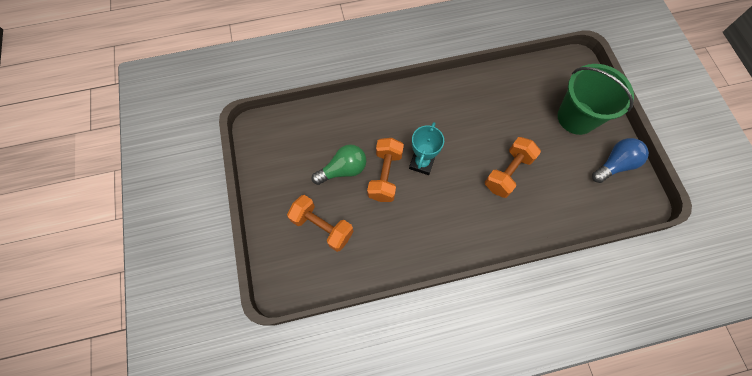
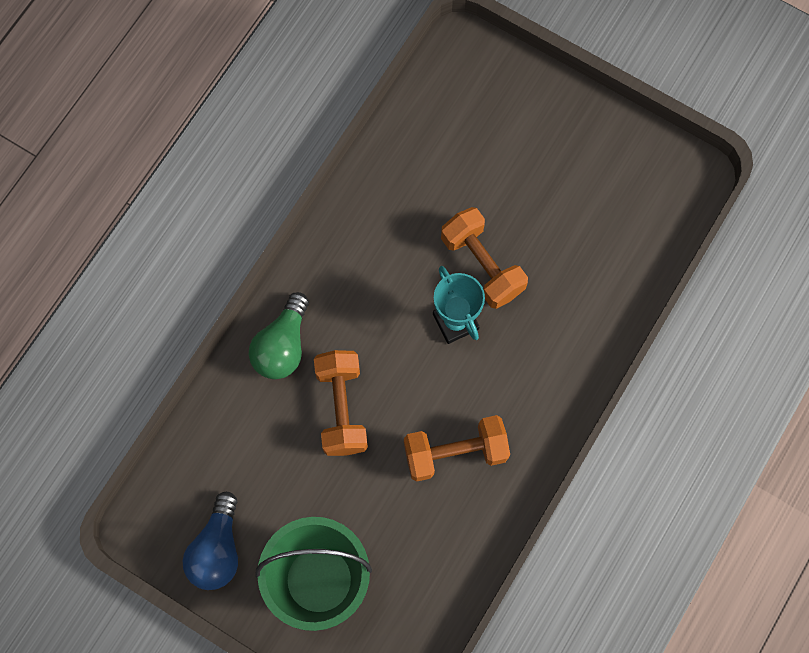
camera: 135 degrees right, 5 degrees up
orange dumbbell [287,195,353,252] -> orange dumbbell moved to [404,415,510,482]
green light bulb [312,144,366,185] -> green light bulb moved to [249,292,309,379]

